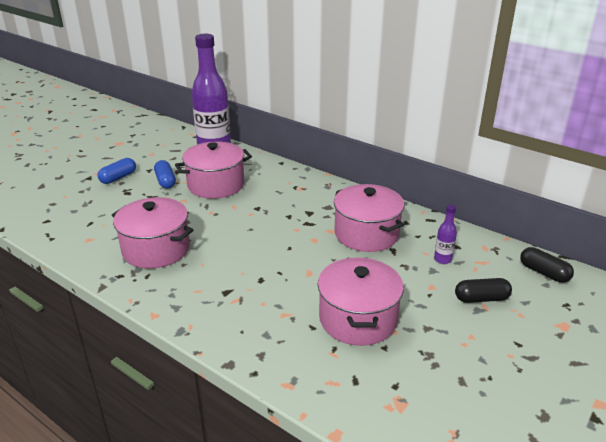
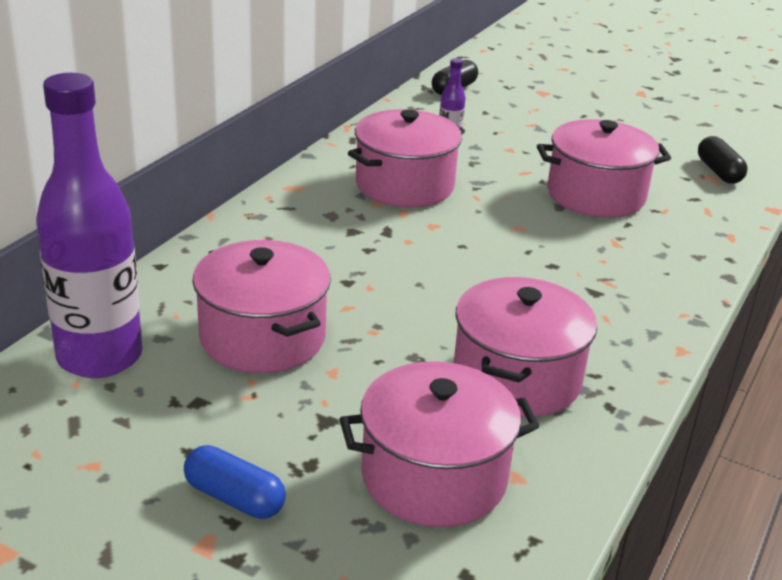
camera: 100 degrees left, 0 degrees up
blue capsule [154,160,176,189] -> none
black capsule [455,278,512,303] -> black capsule moved to [698,136,747,184]
none -> pink pot [340,361,540,527]

